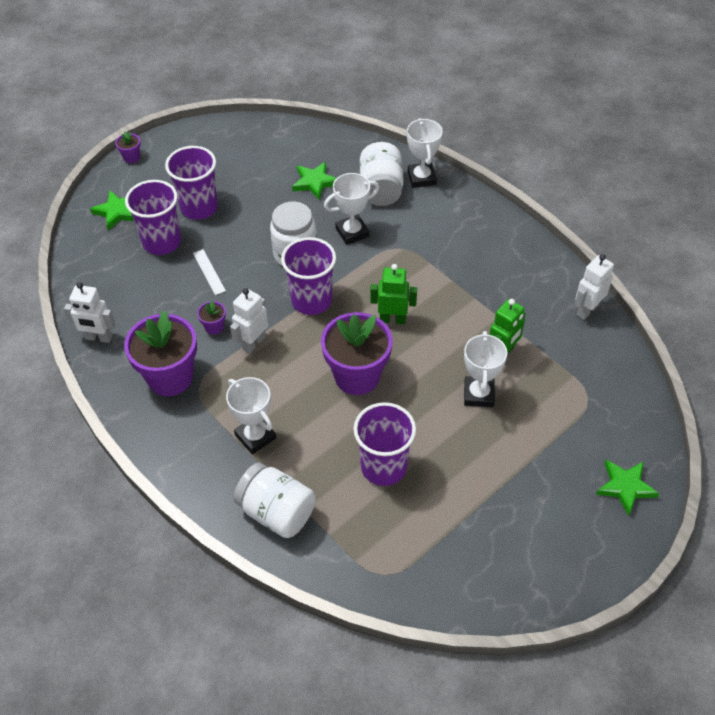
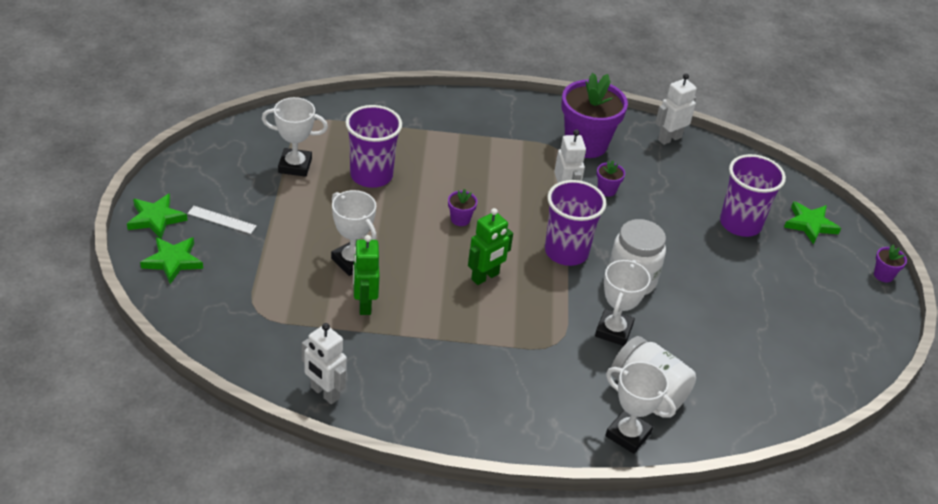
camera: 130 degrees right, 10 degrees down
purple cup [165,146,218,220] -> none
white ruler [193,249,226,295] -> white ruler moved to [188,206,257,234]
white trophy [226,377,276,455] -> white trophy moved to [262,97,328,177]
white jar [234,463,316,538] -> none
green star [292,162,336,200] -> green star moved to [127,193,188,239]
purple flower pot [321,312,393,395] -> purple flower pot [448,189,477,226], size x0.42
white robot [575,254,614,320] -> white robot turned 135 degrees clockwise [302,323,347,404]

